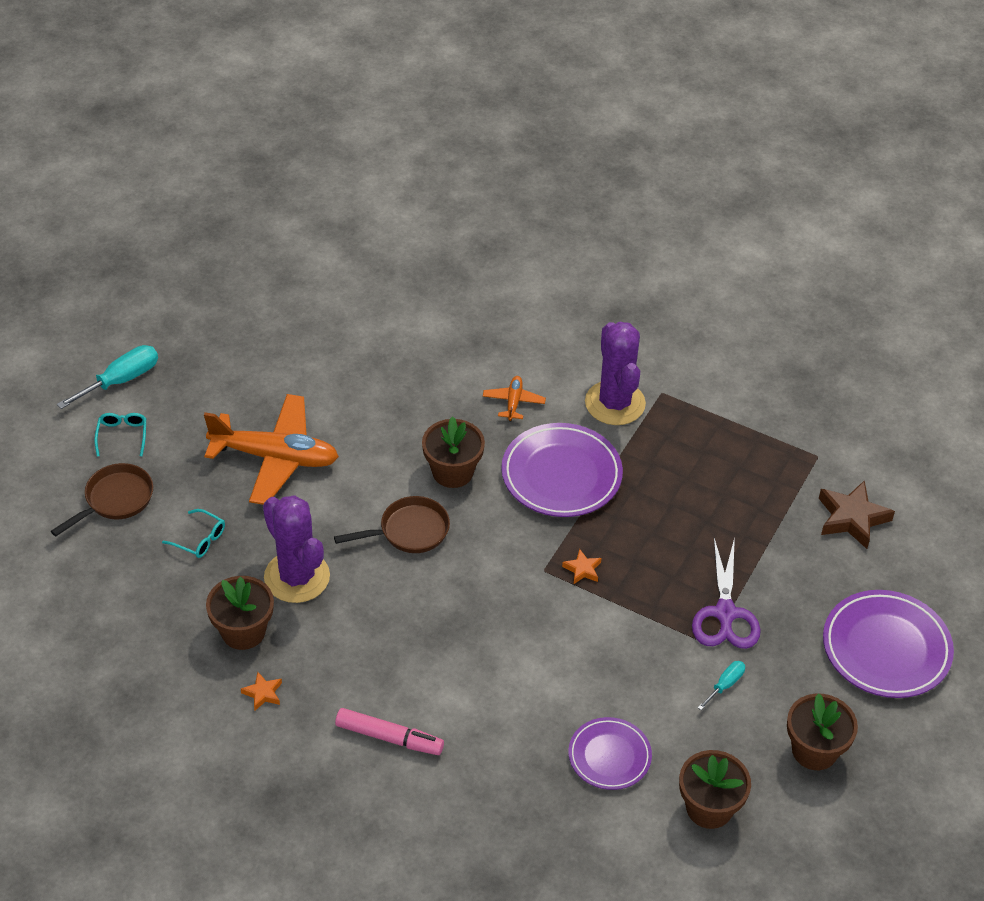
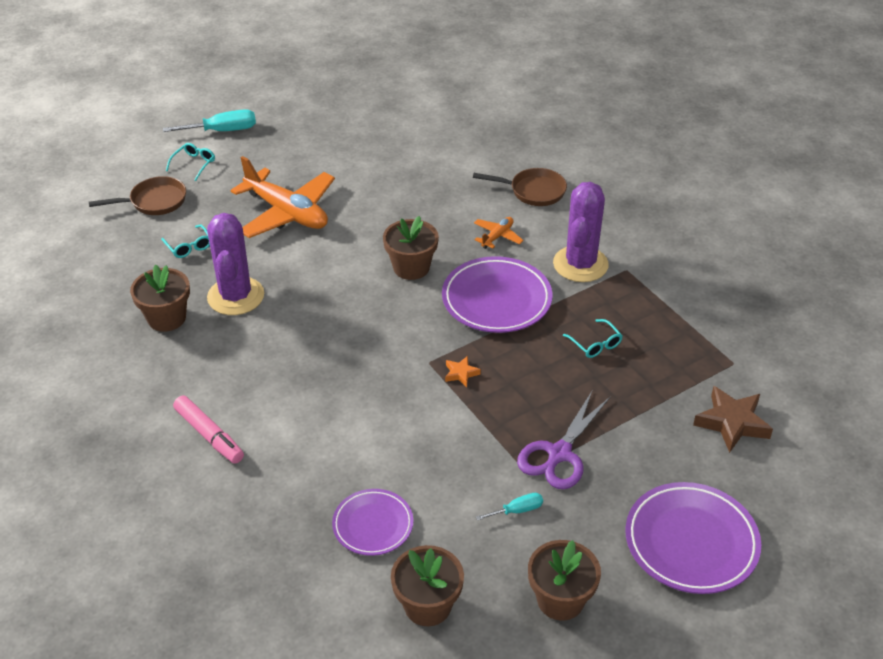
camera: 30 degrees right, 5 degrees down
orange star [241,672,282,710] -> none
brown pan [334,496,450,553] -> brown pan moved to [473,168,567,206]
none -> turquoise glasses [563,319,623,358]

